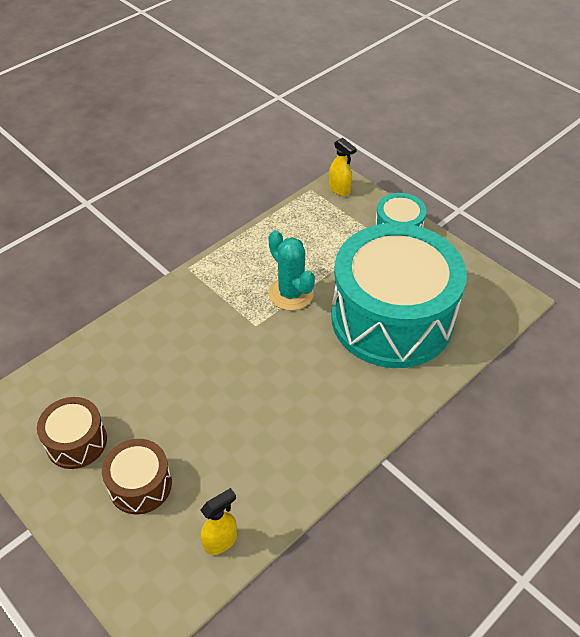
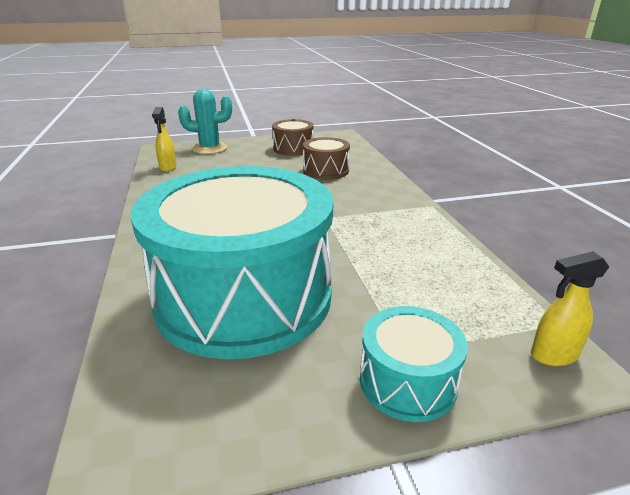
camera: 120 degrees right, 20 degrees down
brown drum [102,439,172,515] -> brown drum moved to [303,137,350,180]
turquoise cactus [268,230,315,311] -> turquoise cactus moved to [178,89,232,154]

